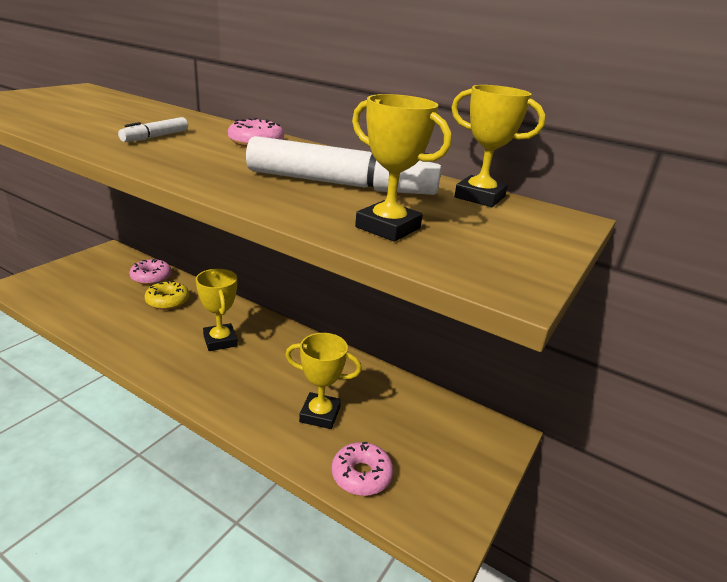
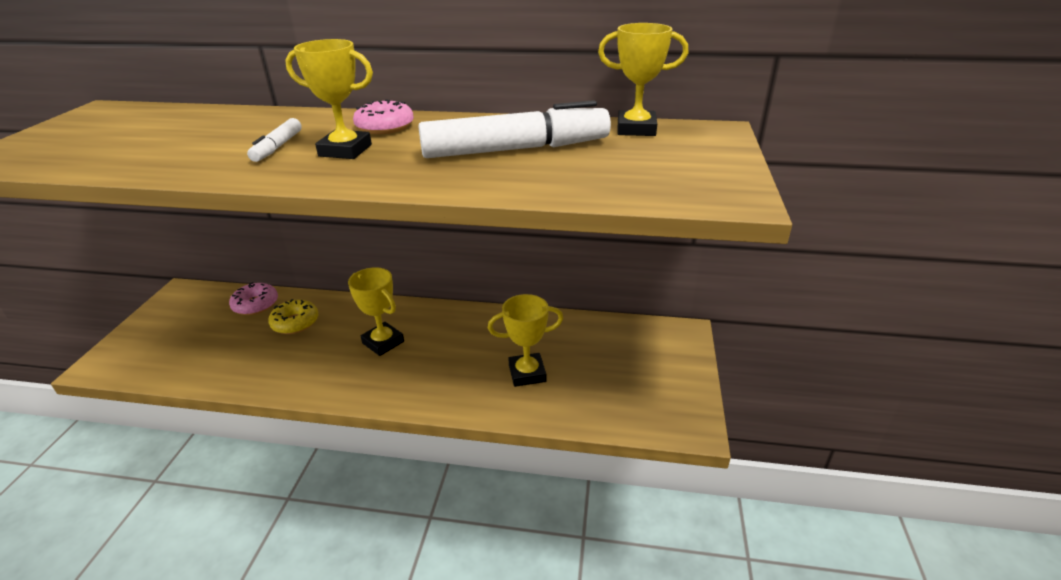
camera: 20 degrees left, 5 degrees up
pink donut [332,442,393,496] -> none
yellow trophy [352,94,451,242] -> yellow trophy moved to [285,39,373,159]

